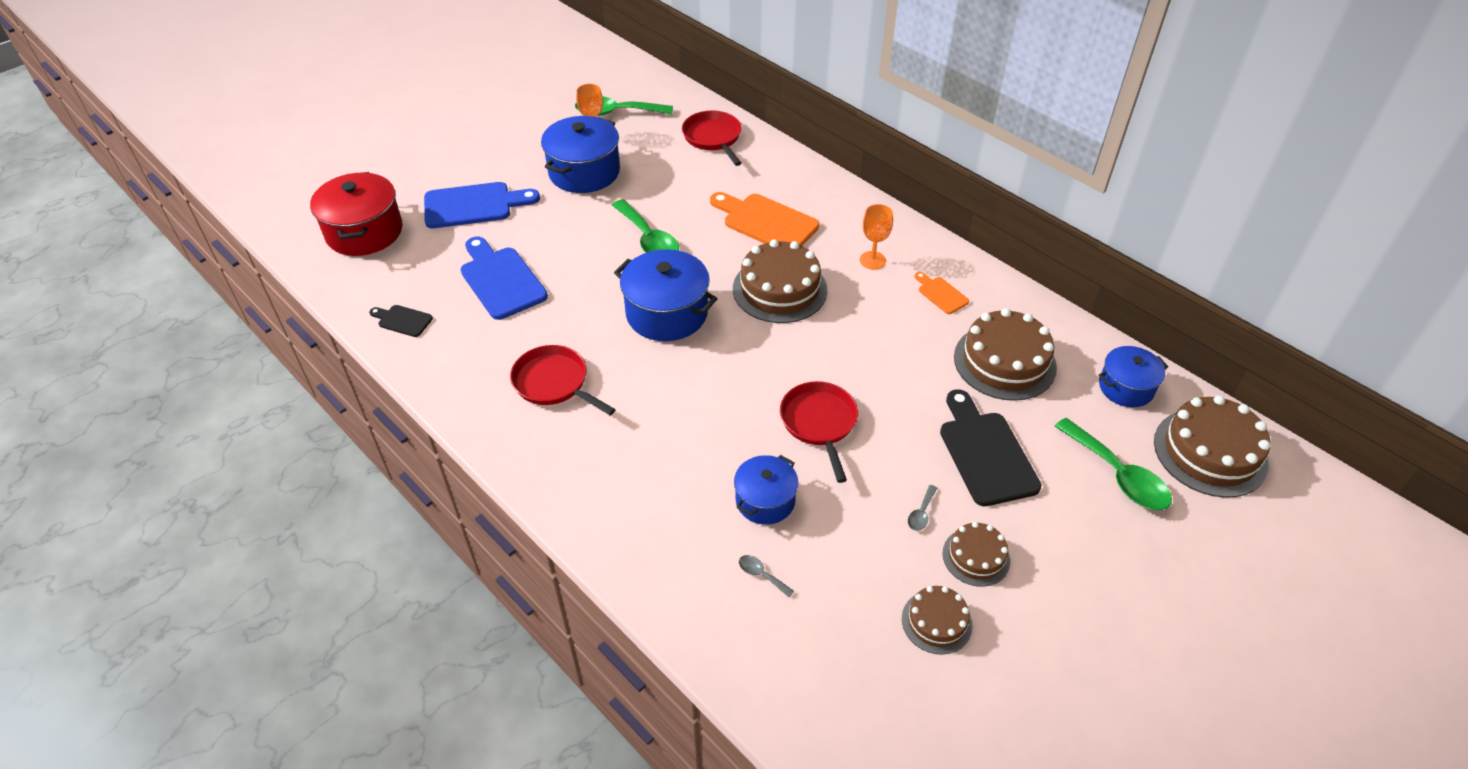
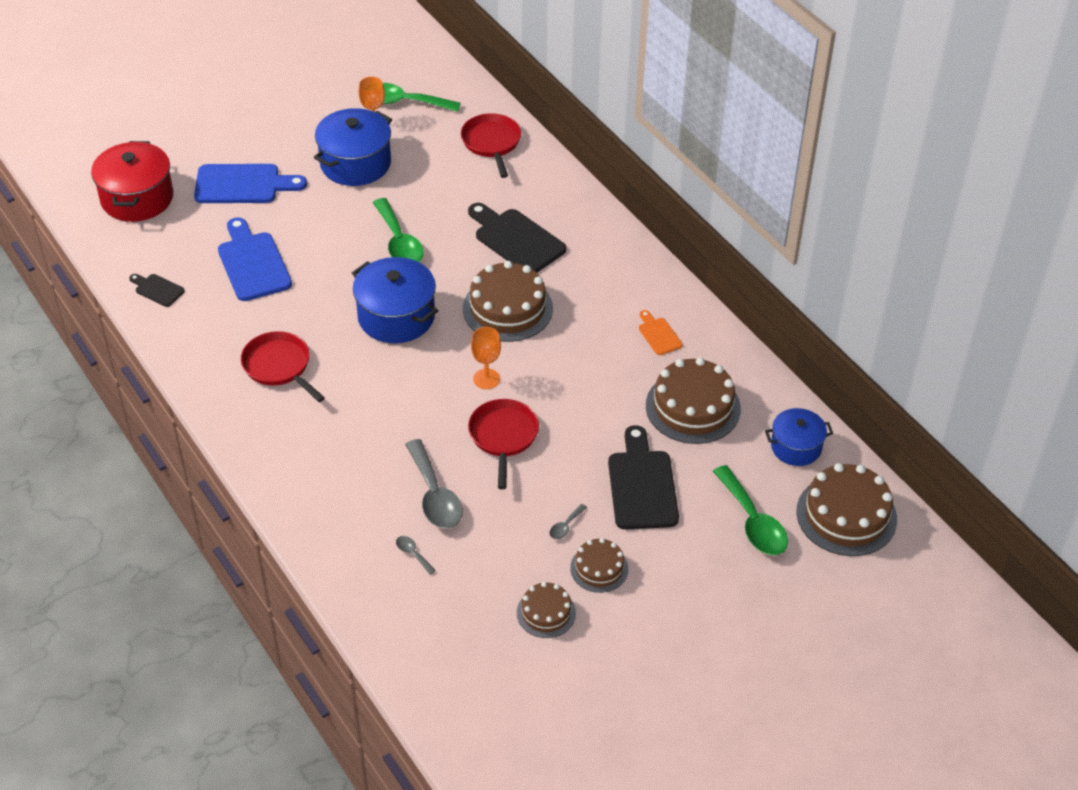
camera: 10 degrees right, 0 degrees up
orange cutting board [710,192,819,246] -> black cutting board [468,203,566,272]
blue pot [734,455,799,525] -> grey spoon [405,439,463,529]
orange goblet [860,204,893,270] -> orange goblet moved to [471,327,501,389]

